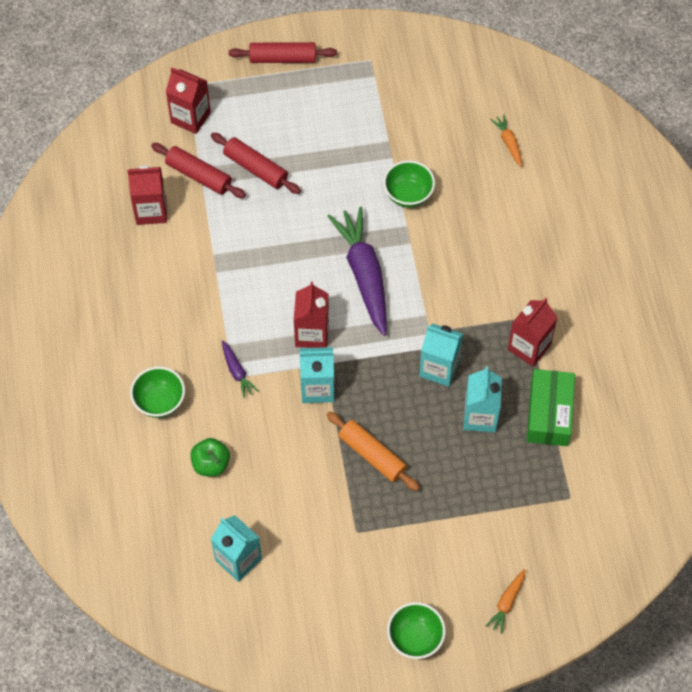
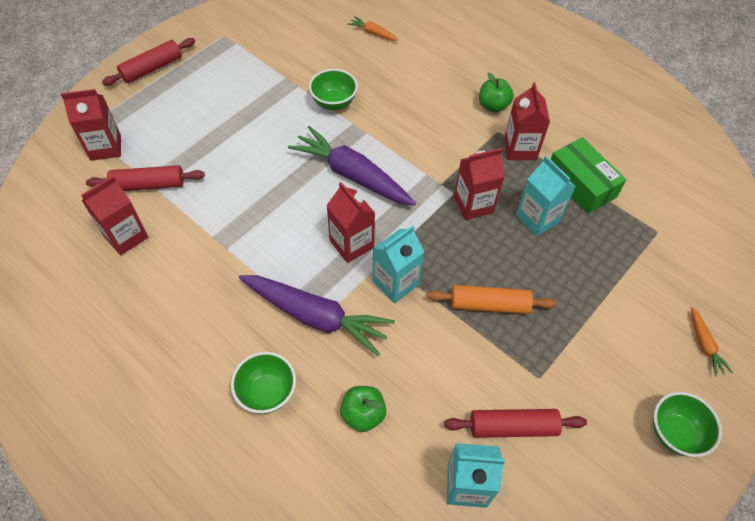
camera: 40 degrees left, 5 degrees down
red rolling pin [211,133,301,194] -> red rolling pin moved to [444,409,587,438]
purple carrot [222,340,258,398] -> purple carrot [239,275,395,356], size x2.23
turquoise carton [419,323,463,387] -> red carton [454,148,505,220]
none -> green apple [479,73,514,113]

